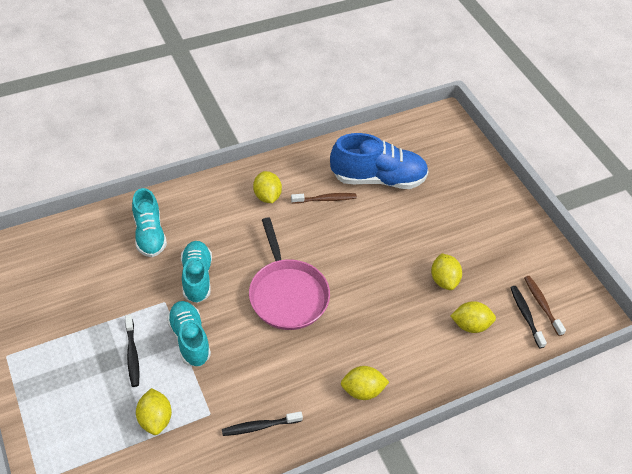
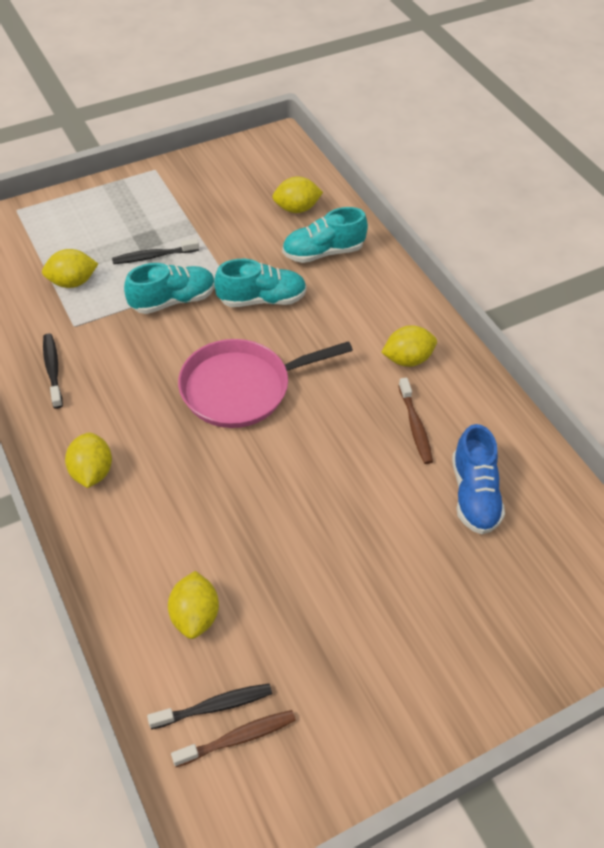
camera: 90 degrees right, 0 degrees up
blue shoe [330,133,429,189] -> blue shoe [452,424,505,534], size x0.66
yellow lemon [431,253,462,290] -> yellow lemon moved to [272,176,323,213]

